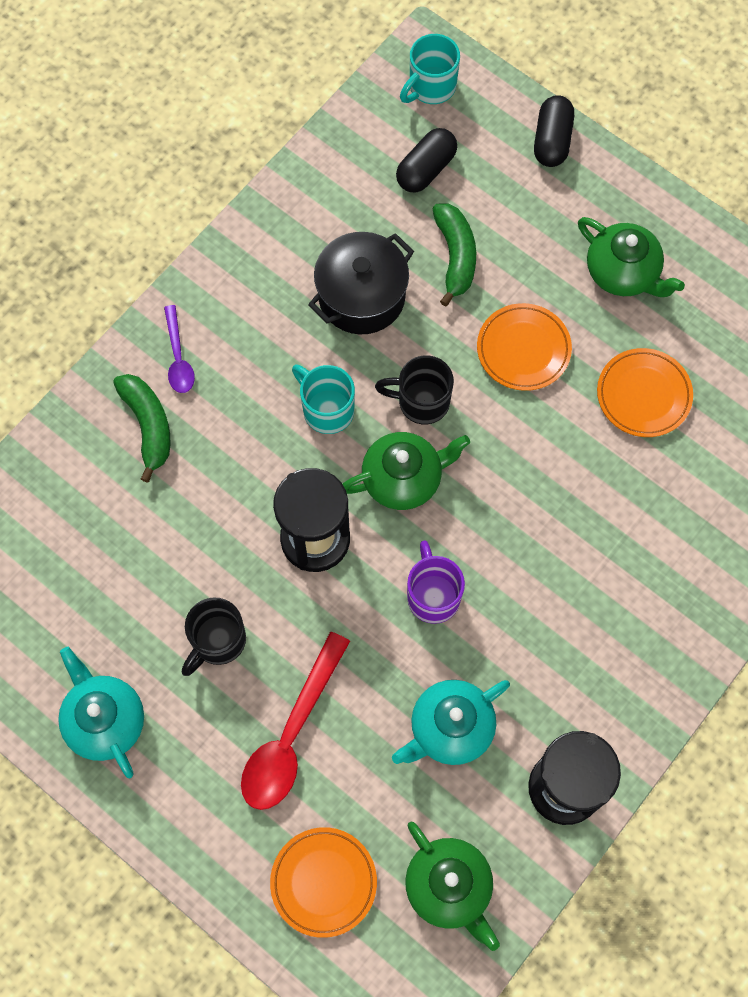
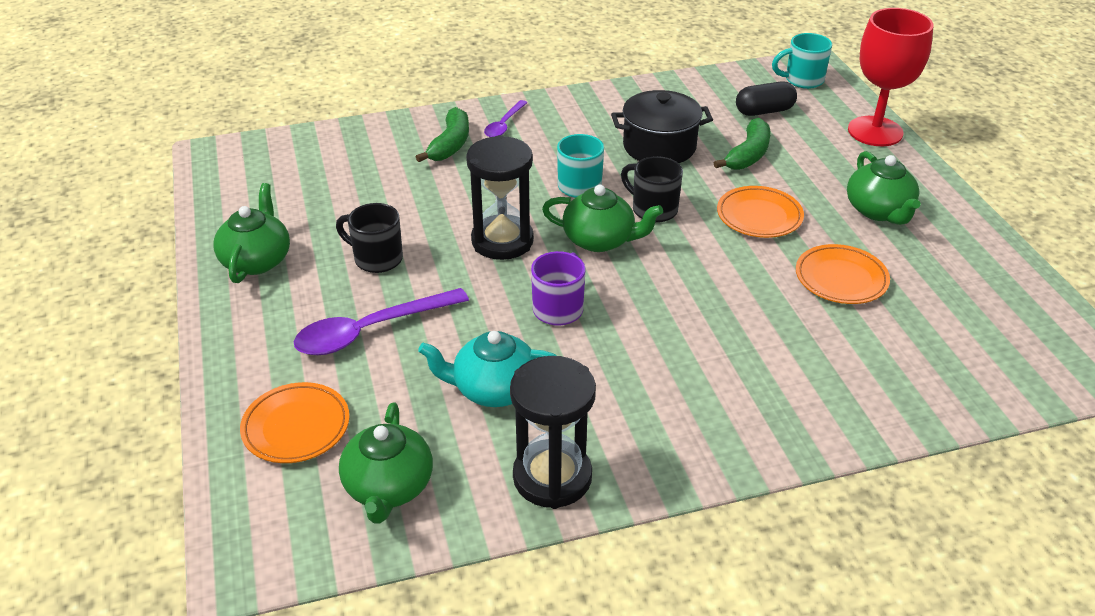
camera: 35 degrees right, 30 degrees down
turquoise teapot [58,647,144,778] -> green teapot [213,183,290,283]
black mug [182,597,246,676] -> black mug turned 45 degrees clockwise [336,203,403,273]
red spoon [241,632,350,810] -> purple spoon [294,288,469,355]
black capsule [534,95,574,167] -> red goblet [848,8,933,146]

